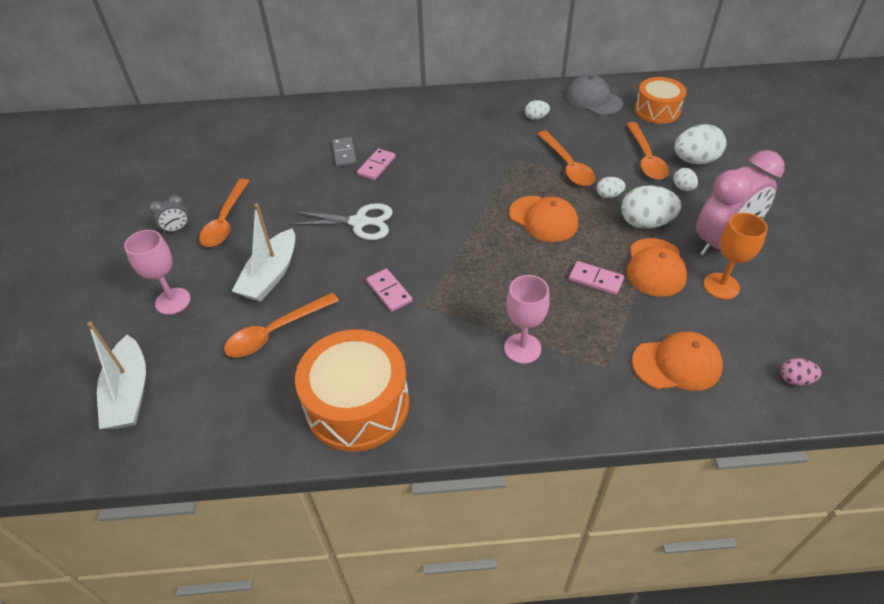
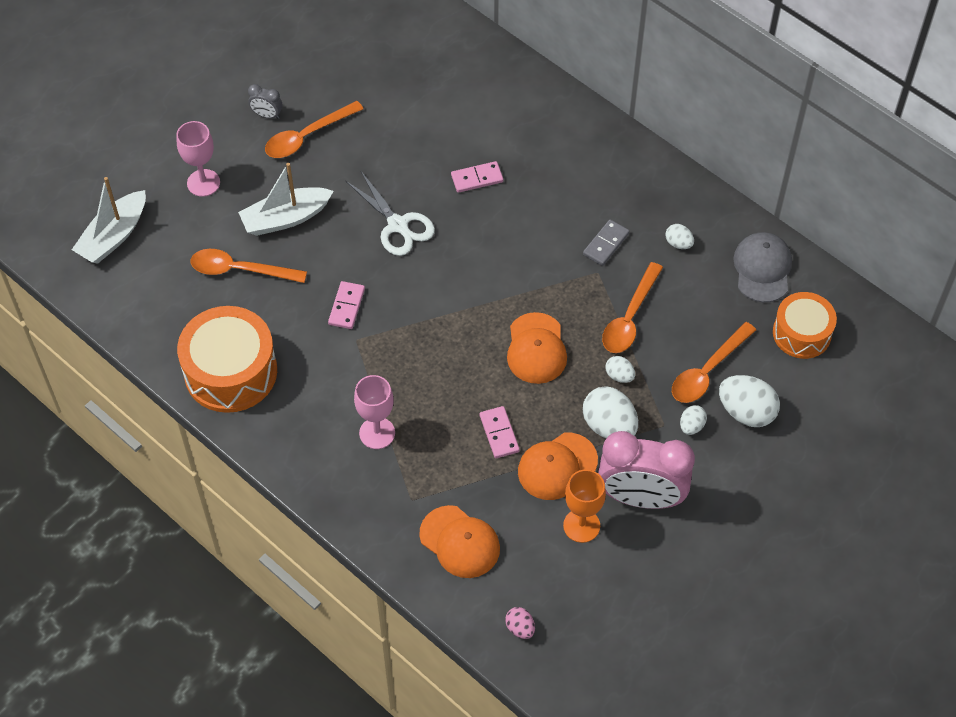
camera: 45 degrees right, 10 degrees up
grey domino [332,137,357,167] -> grey domino moved to [583,220,630,266]

